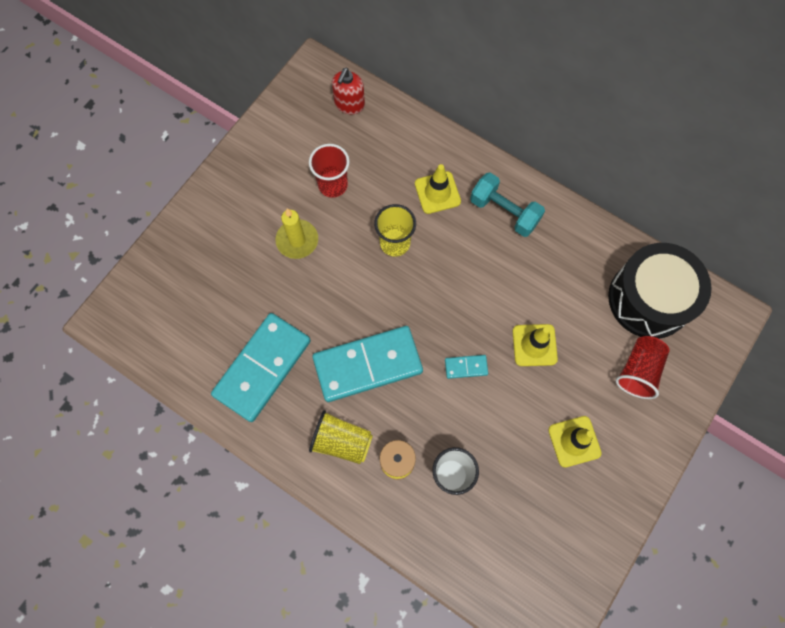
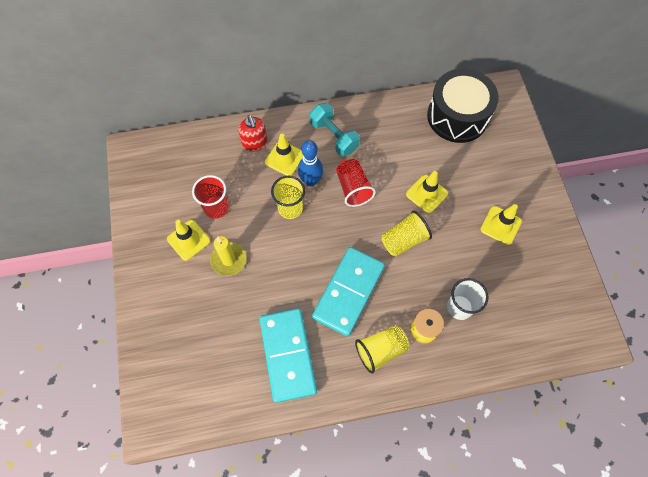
camera: 45 degrees left, 5 degrees down
red soap dispenser [332,68,365,115] -> red soap dispenser moved to [238,115,267,152]
turquoise domino [445,355,488,379] -> yellow cup [381,211,432,257]
turquoise dumbbell [470,173,545,237] -> turquoise dumbbell turned 60 degrees clockwise [309,103,360,157]
red cup [616,336,670,399] -> red cup moved to [336,159,376,207]
none -> yellow traffic cone [167,220,210,261]
none -> blue bowling pin [298,140,323,186]

